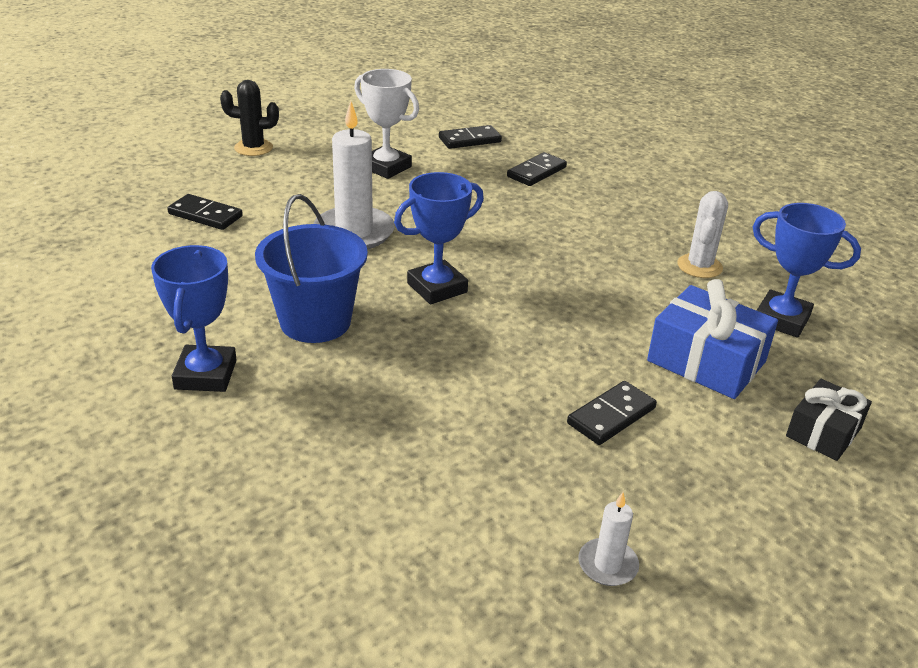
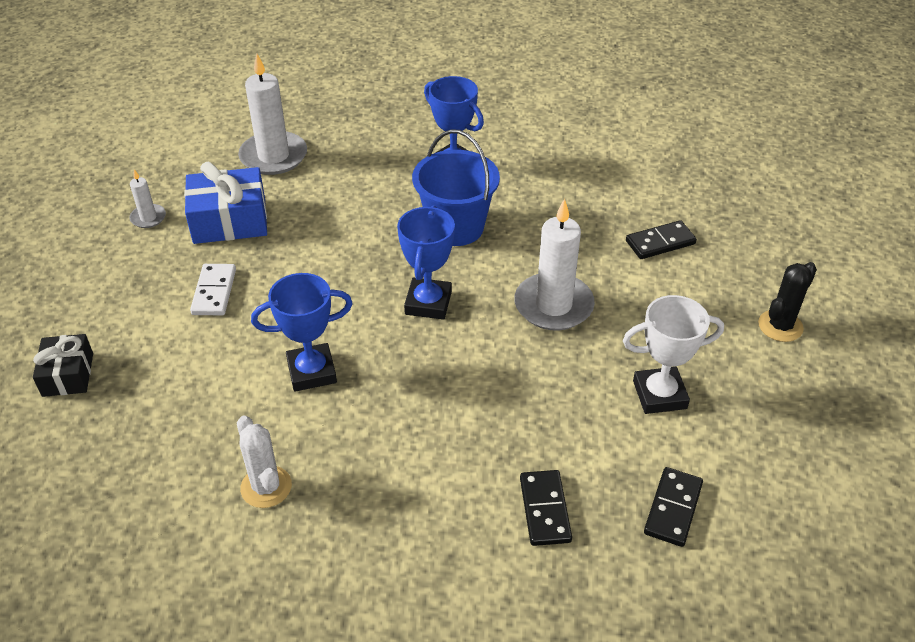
camera: 135 degrees right, 10 degrees up
black domino [567,381,657,445] -> white domino [190,264,236,315]
blue gift [647,279,778,399] -> blue gift moved to [184,161,267,244]
blue trophy [753,203,861,337] -> blue trophy moved to [251,273,353,392]
none -> white candle [238,54,307,175]

